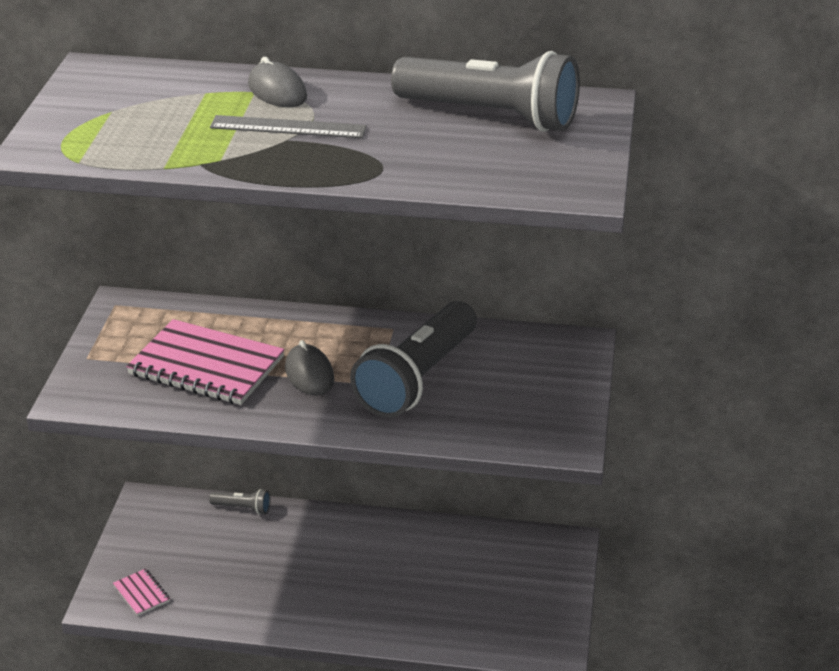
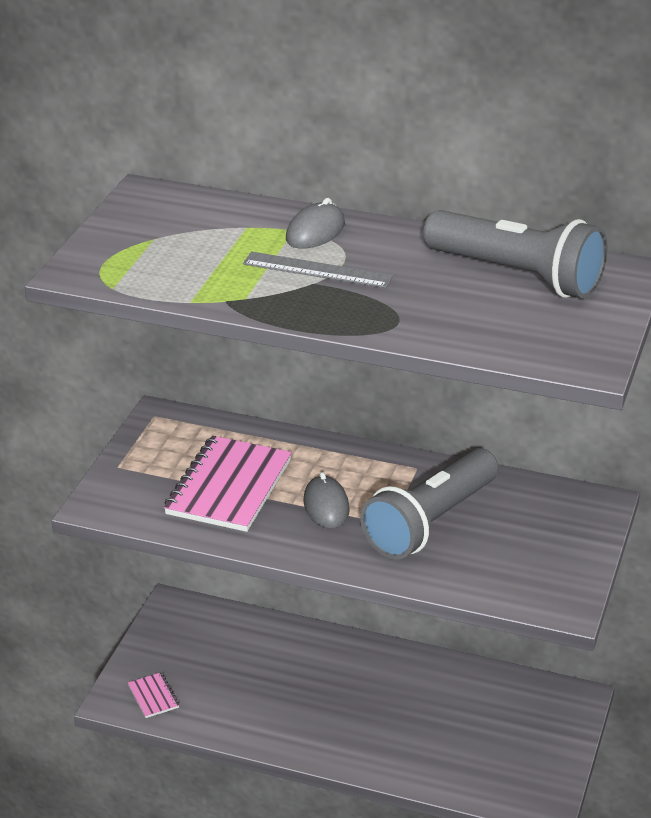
camera: 10 degrees right, 0 degrees up
pink notebook [126,319,284,405] -> pink notebook turned 75 degrees clockwise [164,436,292,532]
grey flashlight [209,489,271,515] -> none
grey mouse [248,57,307,107] -> grey mouse turned 60 degrees clockwise [286,198,345,249]

